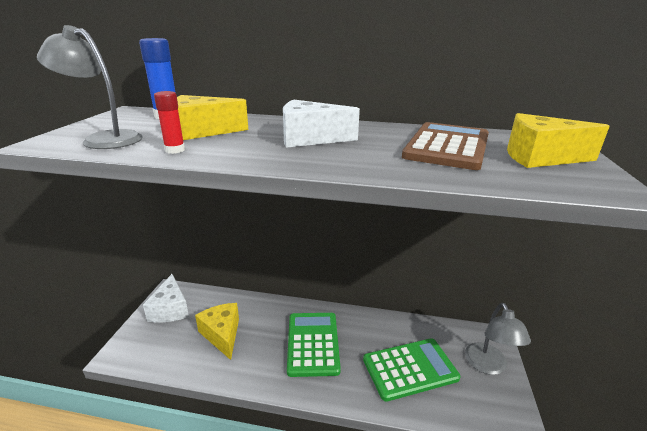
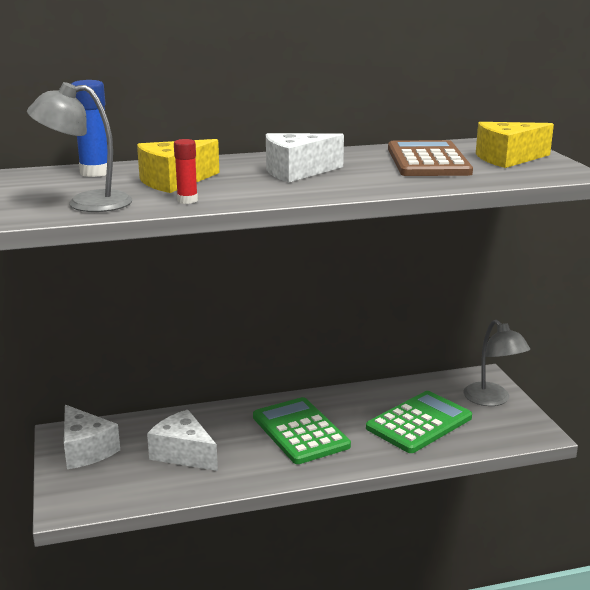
camera: 25 degrees left, 5 degrees down
yellow cheese [195,303,239,360] -> white cheese [147,410,218,471]

